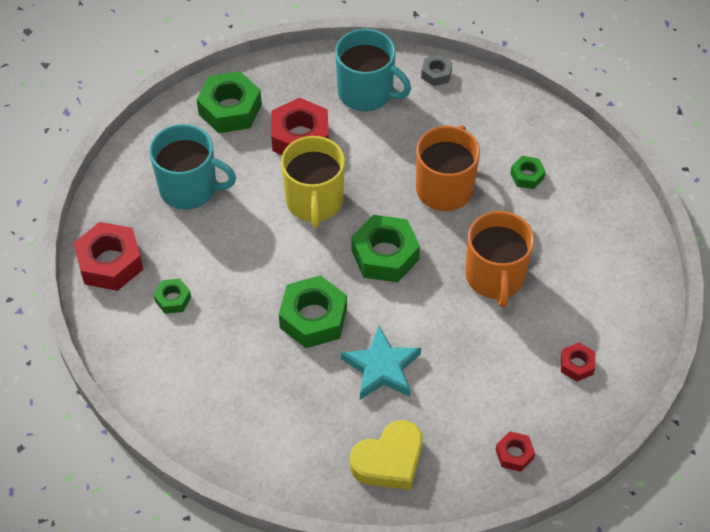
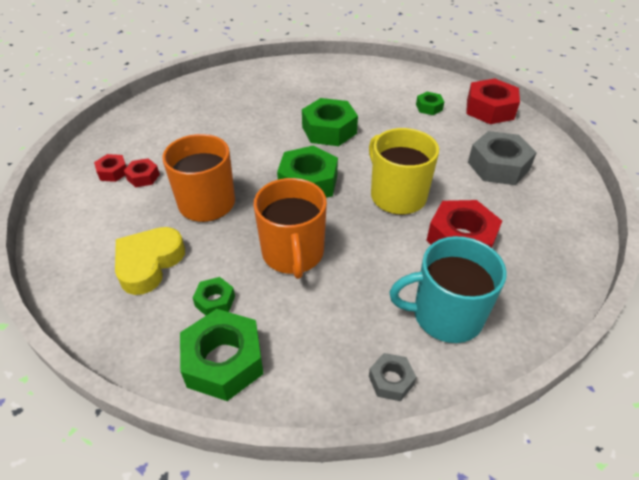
camera: 150 degrees right, 10 degrees down
turquoise mug [149,124,236,210] -> grey nut [468,131,537,185]
green nut [196,71,262,133] -> green nut moved to [180,309,263,401]
turquoise star [341,326,421,400] -> none
yellow heart [350,420,423,490] -> yellow heart moved to [115,227,185,295]
red nut [496,431,535,472] -> red nut moved to [124,158,160,187]

